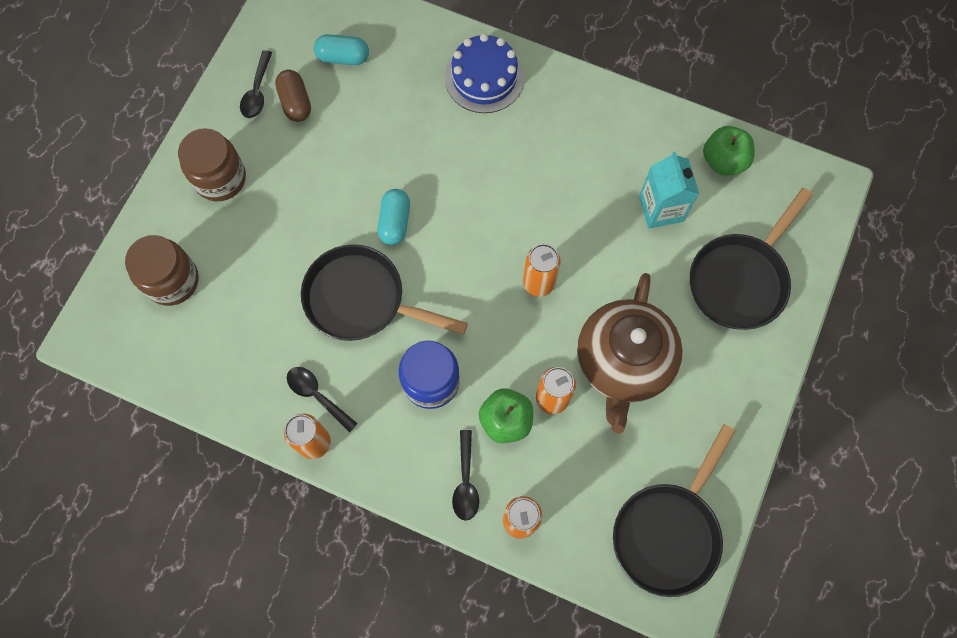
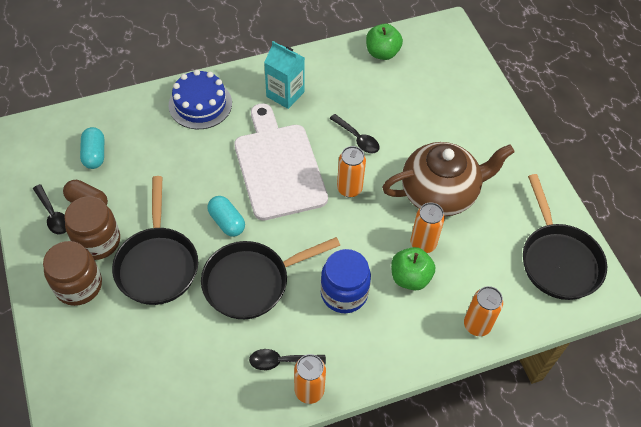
camera: 45 degrees left, 15 degrees down
brown jar [125,235,199,306] -> brown jar moved to [64,196,120,260]
turquoise capsule [314,34,369,65] -> turquoise capsule turned 60 degrees counterclockwise [80,127,104,169]
black spoon [452,430,479,521] -> black spoon moved to [329,114,380,153]
brown teapot [577,273,683,434] -> brown teapot turned 75 degrees counterclockwise [382,142,514,216]
turquoise carton [639,151,699,229] -> turquoise carton moved to [264,41,305,109]
black pan [690,188,813,330] -> black pan moved to [112,176,198,305]
none -> white cutting board [234,103,328,221]

